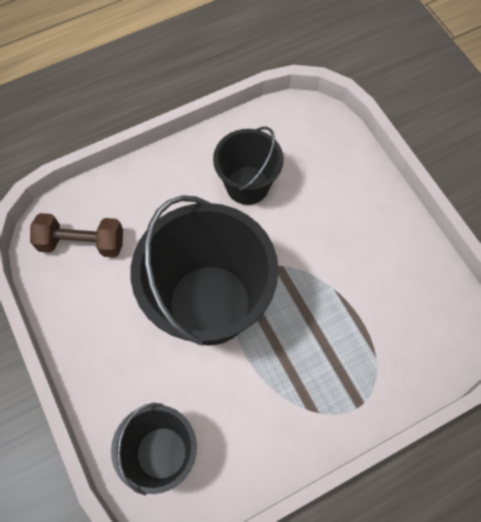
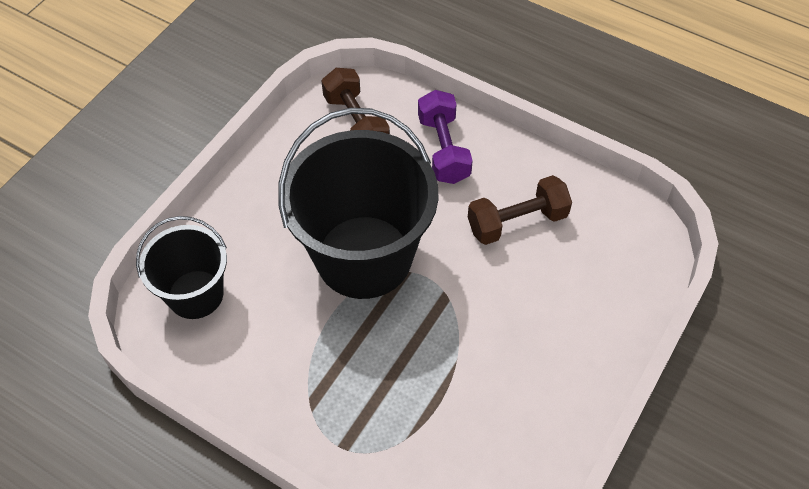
camera: 60 degrees right, 10 degrees down
black bucket [213,126,284,205] -> brown dumbbell [468,175,572,245]
none -> purple dumbbell [418,90,473,184]

